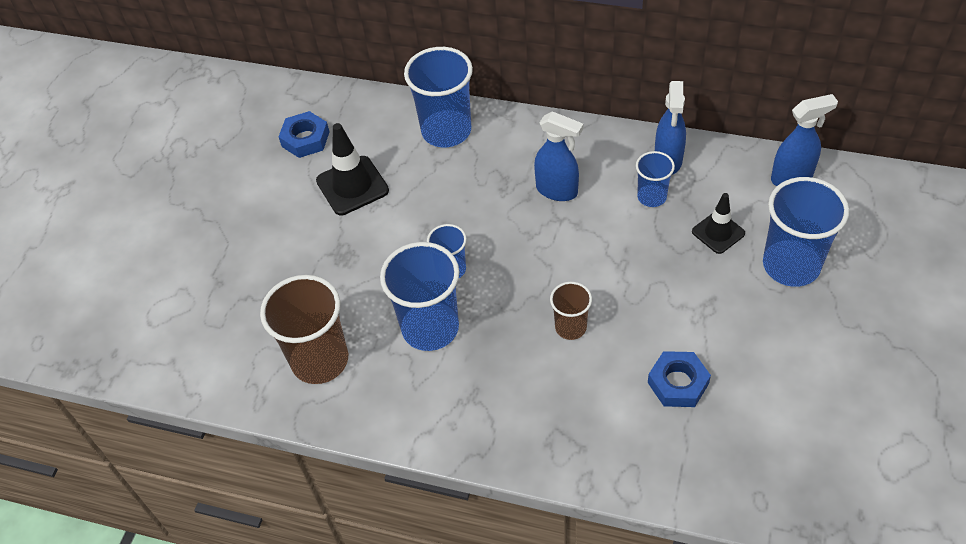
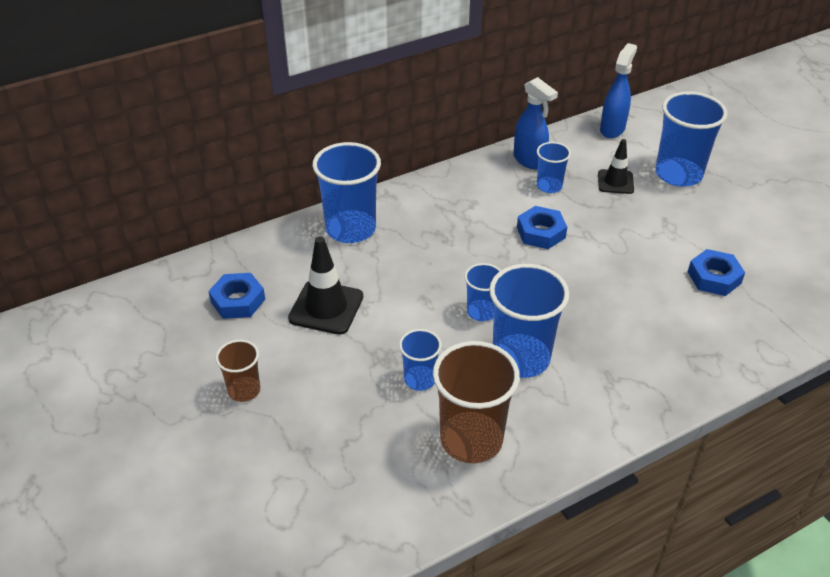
camera: 50 degrees left, 10 degrees down
blue spray bottle [534,111,583,201] -> none
brown cup [550,282,592,340] -> brown cup moved to [216,340,260,402]
none -> blue cup [399,329,442,391]
none -> blue nut [517,206,567,249]

